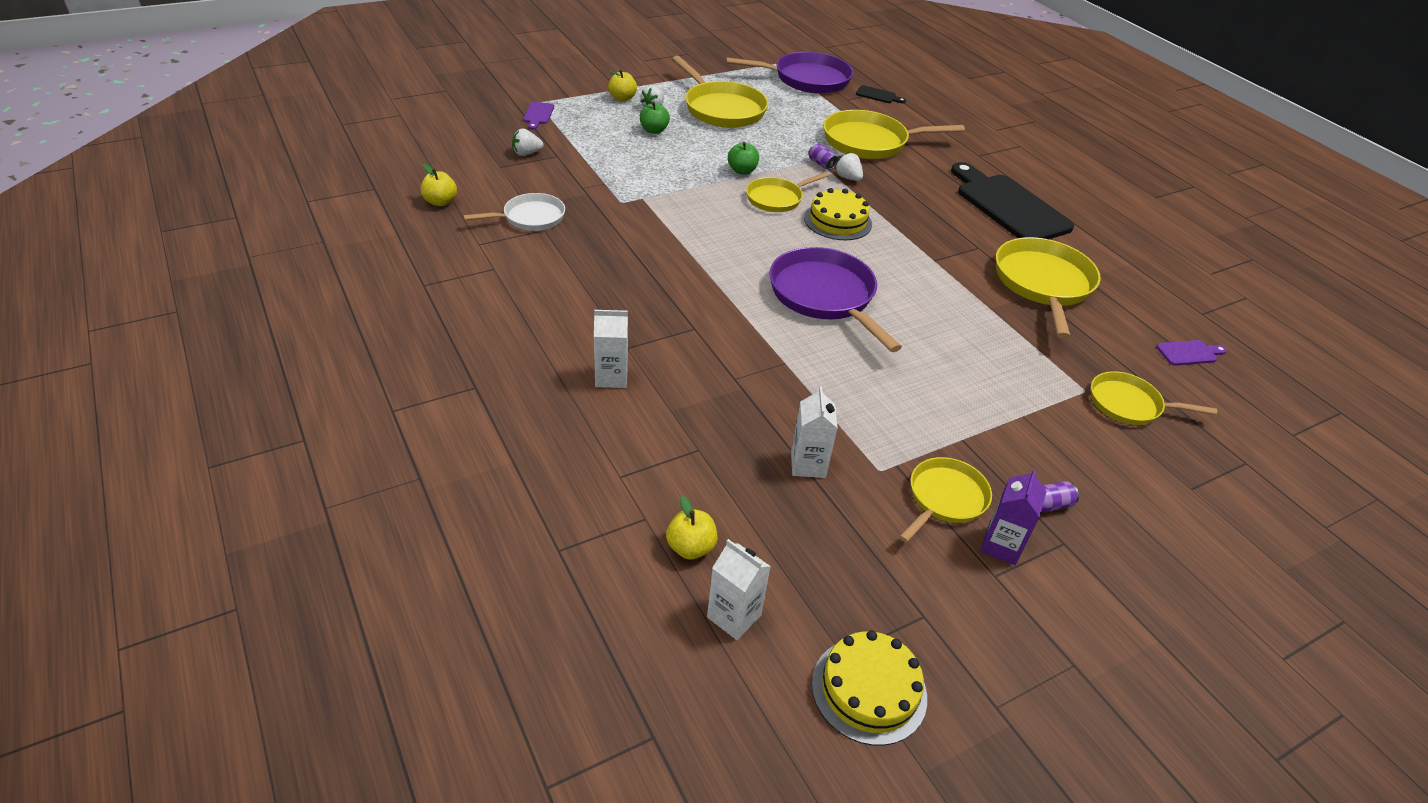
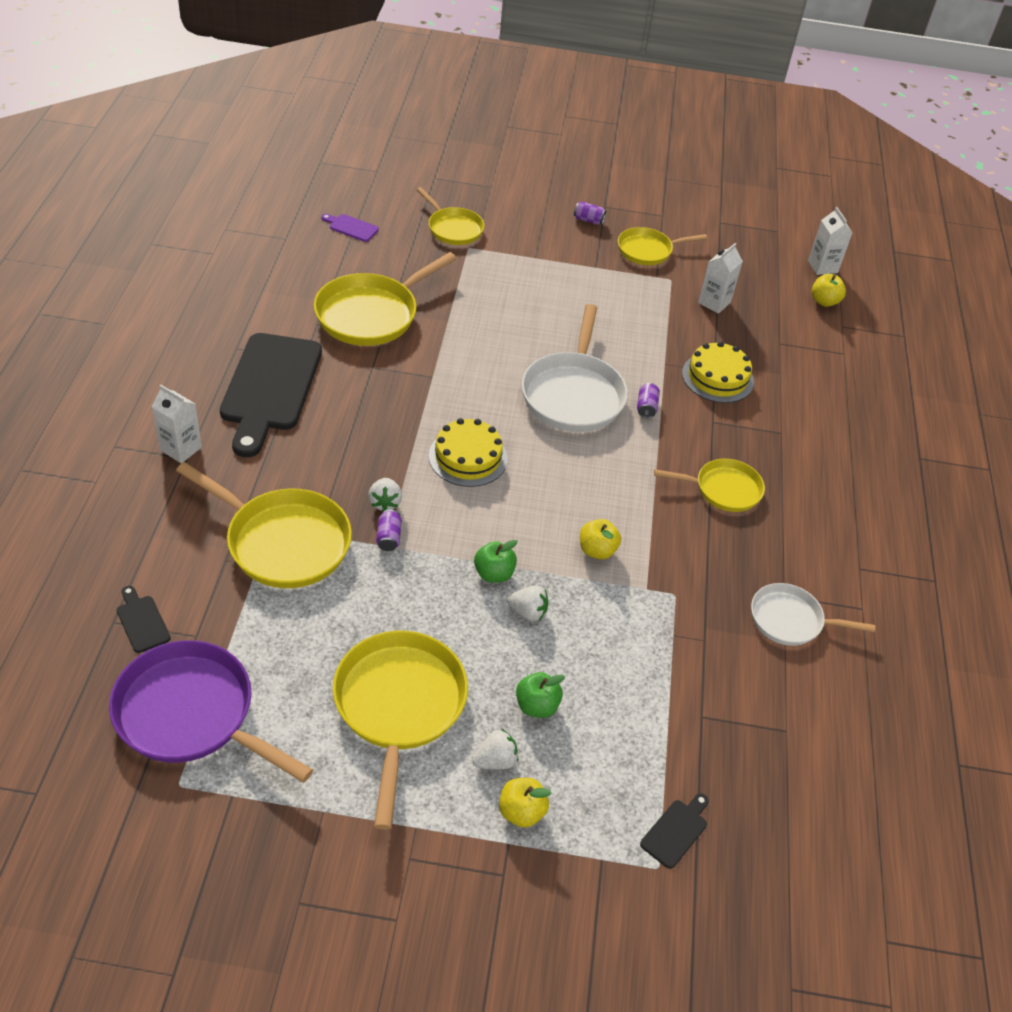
camera: 145 degrees left, 5 degrees up
yellow apple [421,164,457,206] -> yellow apple moved to [580,519,621,559]
white strawberry [512,129,543,156] -> white strawberry moved to [507,585,549,622]
purple cutting board [523,102,554,130] -> black cutting board [640,793,709,869]
white carton [594,310,628,388] -> white carton moved to [152,385,202,463]
yellow pan [746,172,829,212] -> yellow pan moved to [654,459,765,512]
purple pan [769,247,902,352] -> white pan [521,304,628,432]
yellow cake [812,630,927,746] -> yellow cake moved to [682,341,754,403]
purple carton [980,469,1047,565] -> none
none -> purple can [637,383,660,418]

